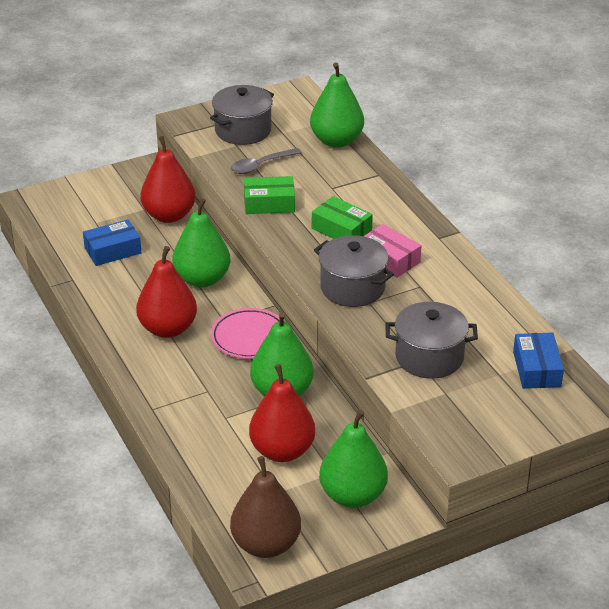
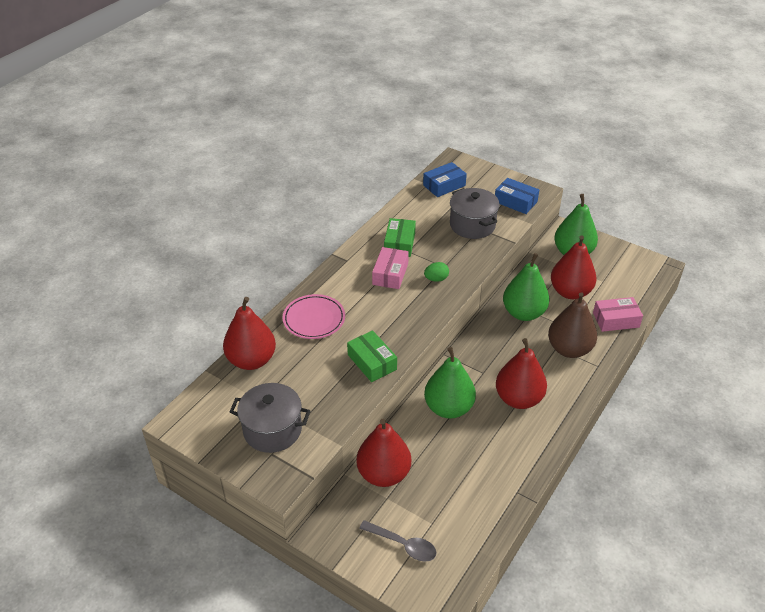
camera: 120 degrees left, 5 degrees up
blue box [83,219,141,266] -> blue box moved to [495,178,539,214]
pink plate [211,308,280,359] -> pink plate moved to [283,294,345,339]
brown pear [230,456,301,558] -> brown pear moved to [548,292,597,358]
grey spoon [231,148,301,174] -> grey spoon moved to [359,520,437,562]
green pear [310,62,364,148] -> red pear [223,297,276,370]
green box [312,196,373,239] -> green box moved to [384,218,416,257]
grey pot [314,235,394,307] -> green egg [424,262,449,282]
none -> pink box [593,297,643,332]

